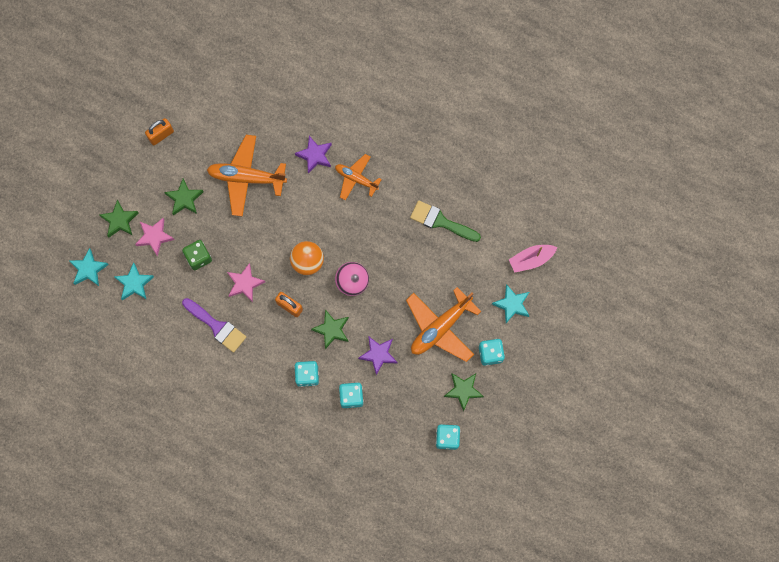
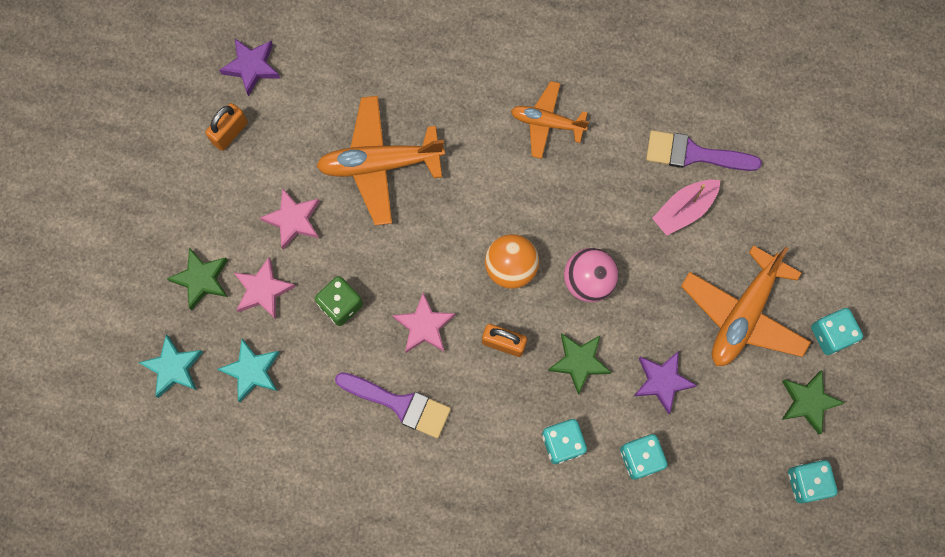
camera: 15 degrees left, 0 degrees up
green star [164,179,204,216] -> pink star [260,189,320,250]
purple star [295,136,332,174] -> purple star moved to [219,39,280,97]
green brush [410,200,481,242] -> purple brush [646,130,762,171]
turquoise star [492,284,530,323] -> none
pink boat [509,245,558,273] -> pink boat moved to [652,180,720,236]

